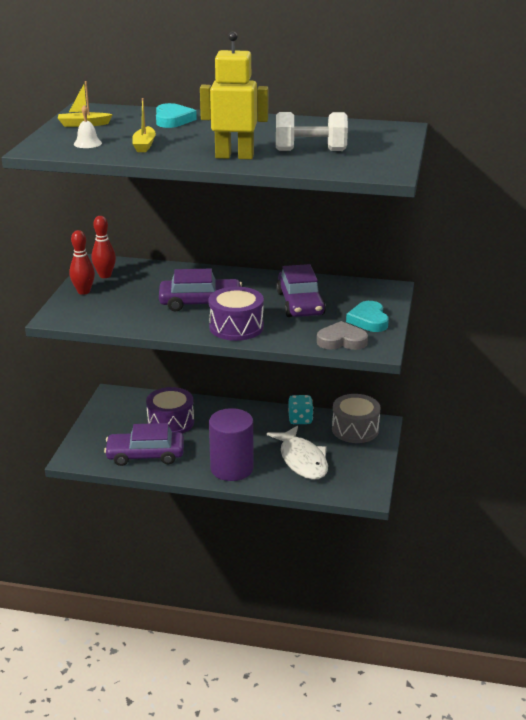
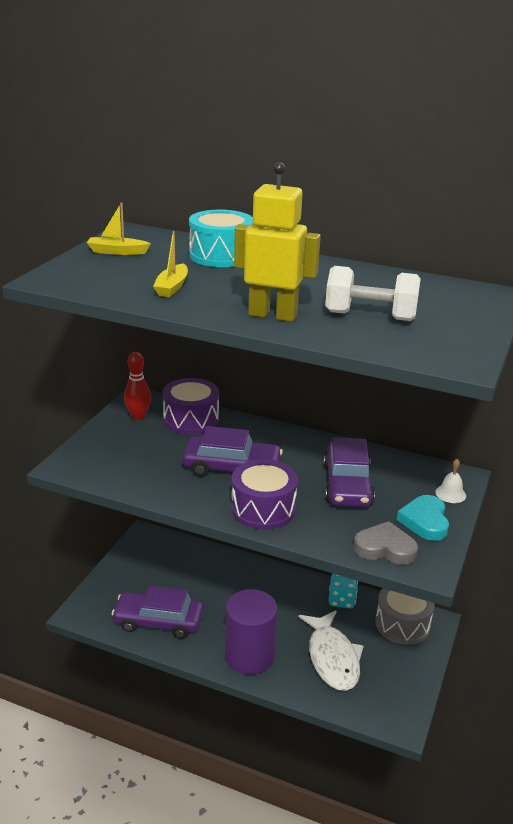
camera: 10 degrees right, 0 degrees up
red bowling pin [70,230,95,295] -> none
white bell [74,105,102,148] -> white bell moved to [435,459,466,503]
purple drum [146,387,194,434] -> purple drum moved to [163,378,219,434]
turquoise heart [156,103,197,128] -> turquoise drum [189,210,253,267]

